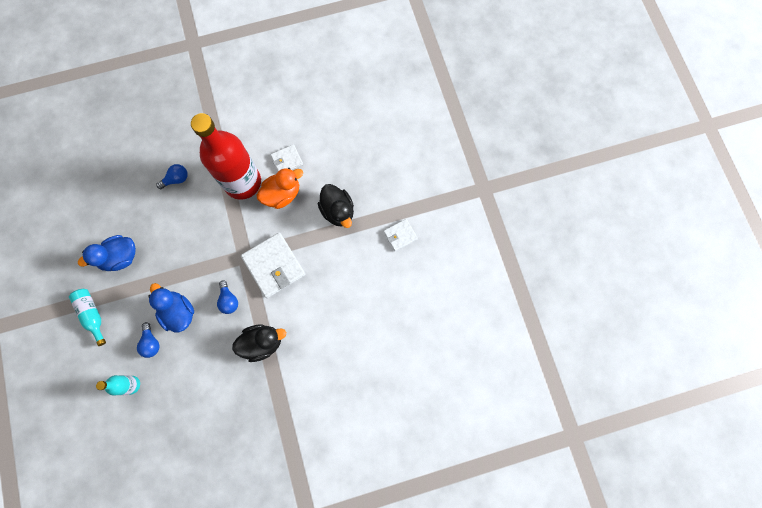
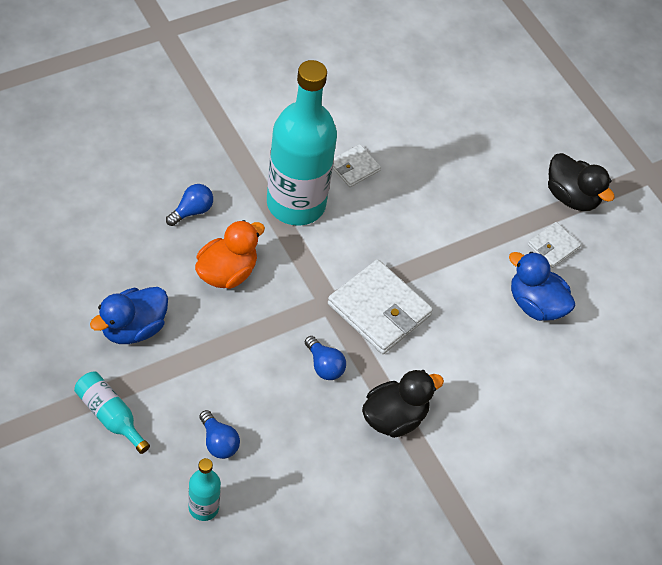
camera: 20 degrees left, 20 degrees down
blue duck [148,283,194,333] -> blue duck moved to [509,252,576,321]
red bottle [191,113,261,200] -> turquoise bottle [267,60,337,226]
orange duck [256,168,303,209] -> orange duck moved to [195,220,265,289]
black duck [318,184,354,228] -> black duck moved to [548,153,615,211]

